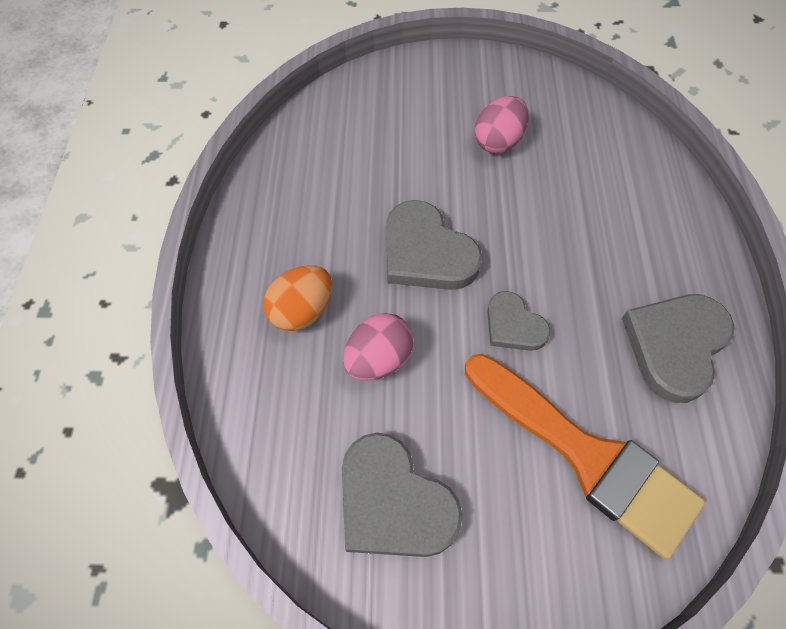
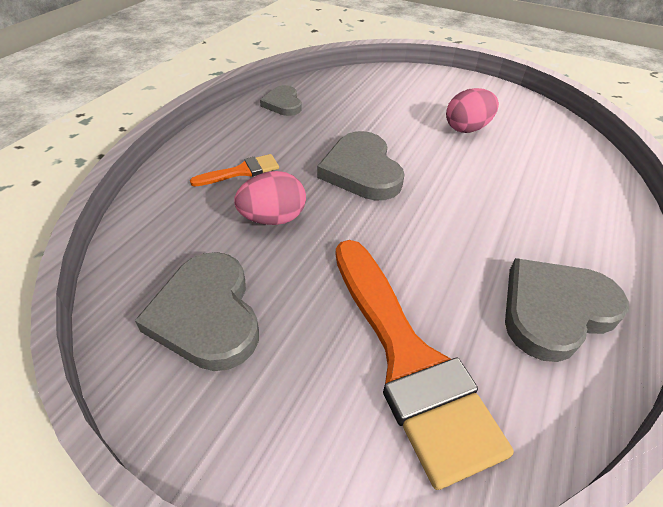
camera: 25 degrees right, 15 degrees down
orange egg [263,265,332,331] -> orange brush [190,154,279,187]
grey heart [487,291,551,351] -> grey heart moved to [260,85,302,116]

